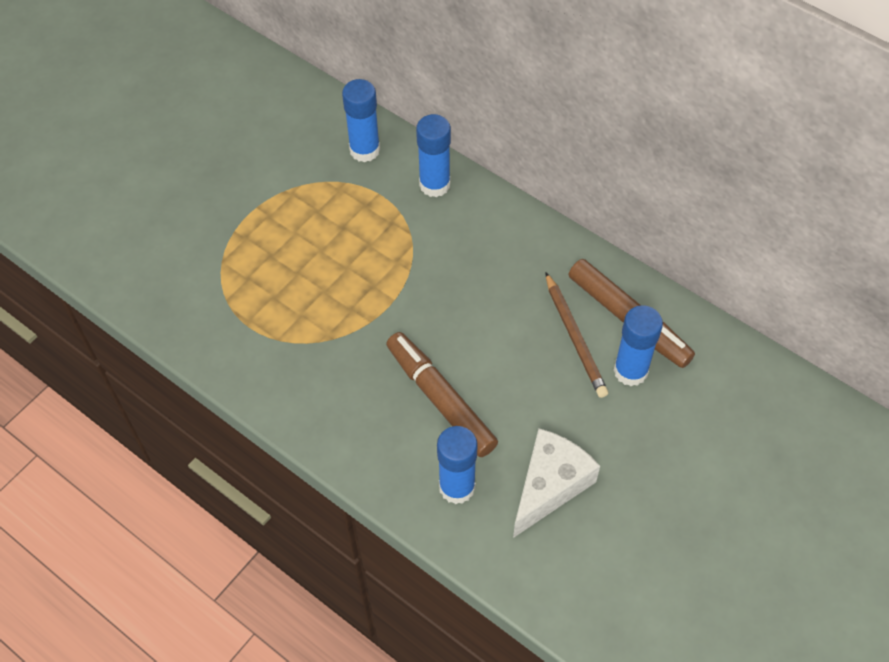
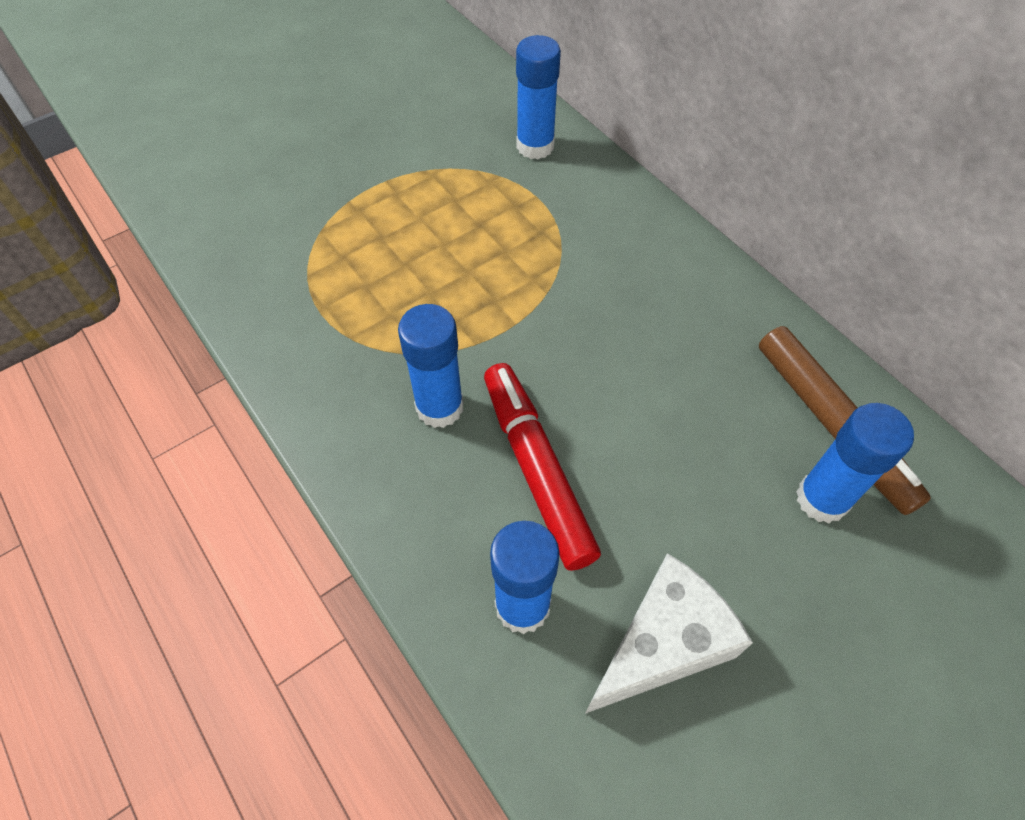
camera: 15 degrees right, 0 degrees up
brown marker [386,332,498,457] -> red marker [484,363,601,571]
blue glue stick [416,114,451,197] -> blue glue stick moved to [398,304,464,428]
brown pencil [545,272,608,398] -> none

